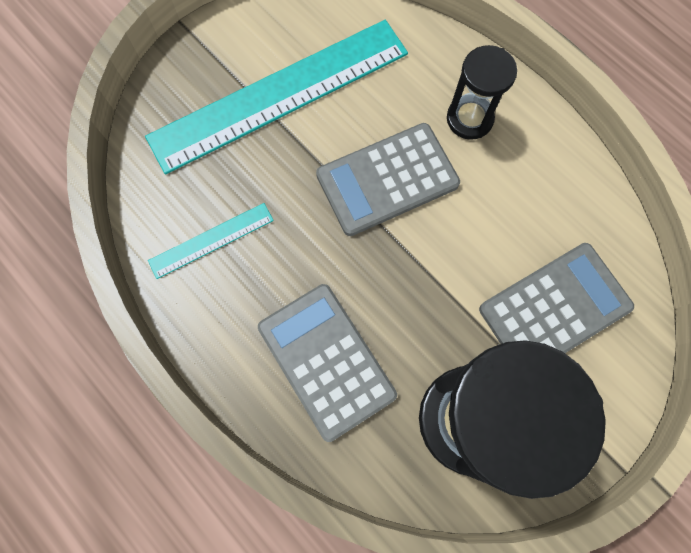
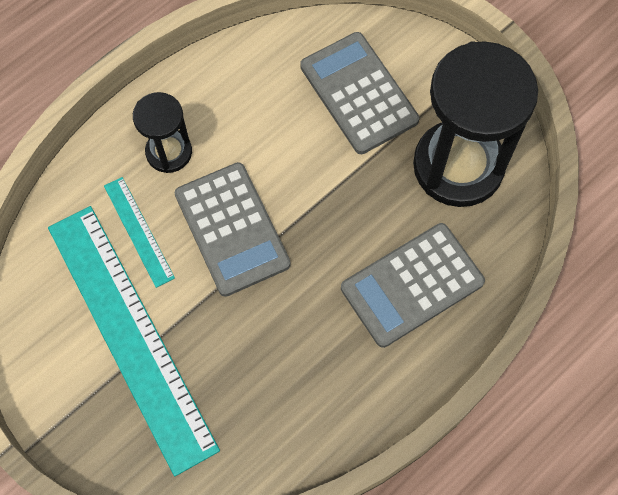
camera: 90 degrees left, 5 degrees down
turquoise ruler [148,203,274,279] -> turquoise ruler moved to [104,177,175,288]

